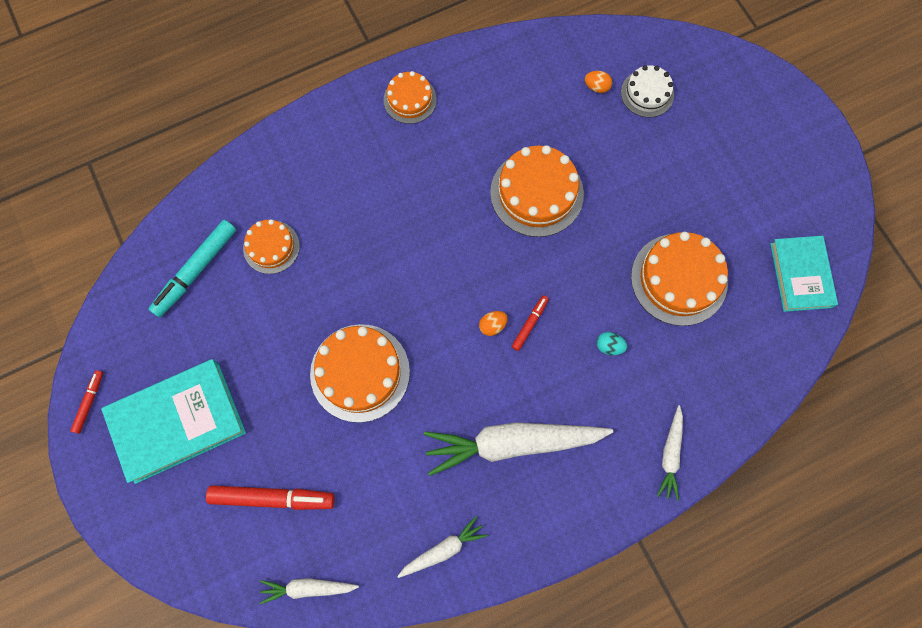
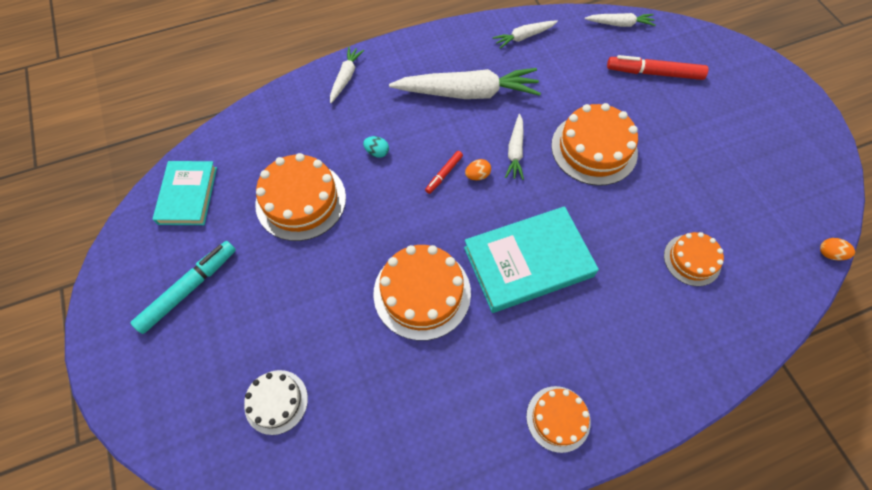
camera: 175 degrees left, 10 degrees down
red marker [70,370,103,434] -> none
turquoise book [101,359,246,484] -> turquoise book moved to [464,206,599,313]
turquoise marker [149,220,236,317] -> turquoise marker moved to [131,241,236,334]
orange egg [585,71,612,93] -> orange egg moved to [820,238,855,260]
none -> white carrot [505,114,524,180]

